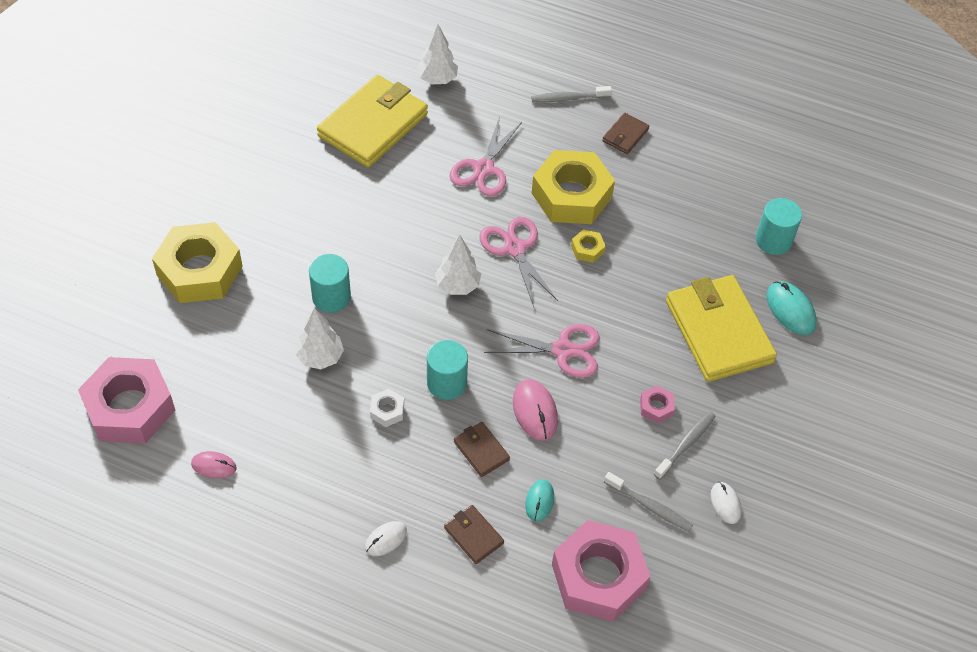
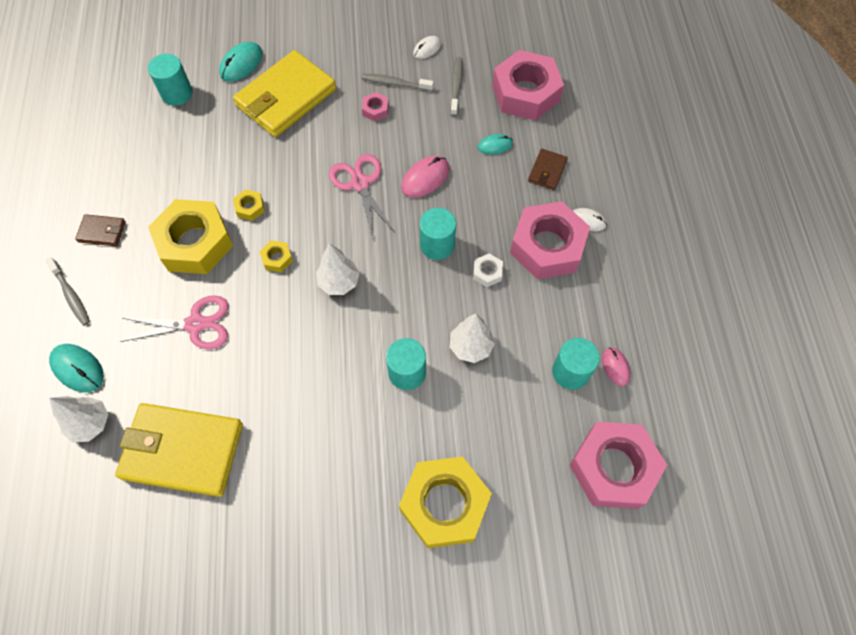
camera: 115 degrees left, 10 degrees up
brown wallet [454,422,510,477] -> none
pink scissors [479,217,558,307] -> yellow nut [259,241,293,272]
none -> turquoise mouse [49,344,104,392]
none -> pink nut [510,201,590,279]
none -> turquoise cylinder [552,338,600,390]

